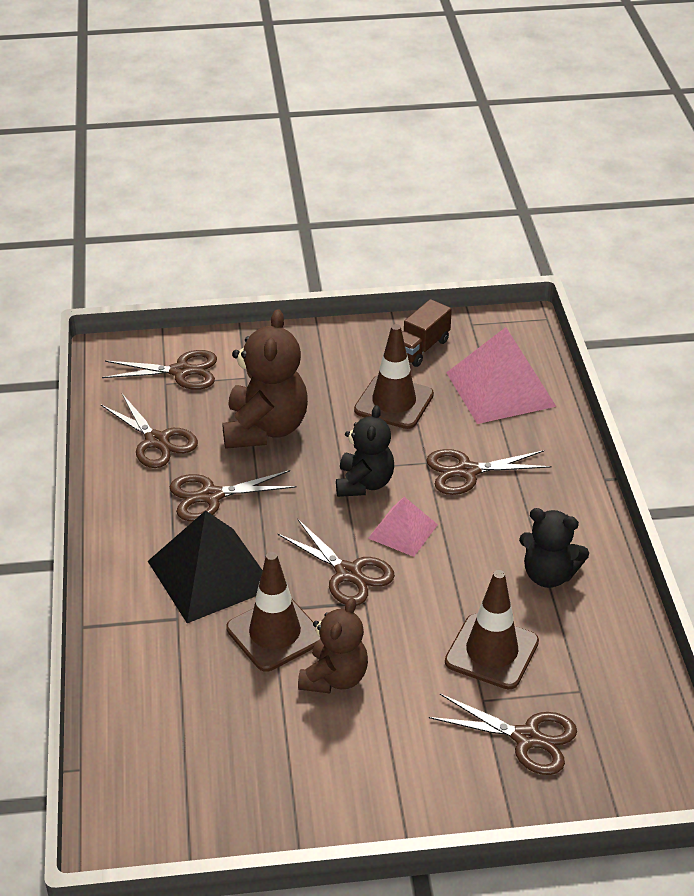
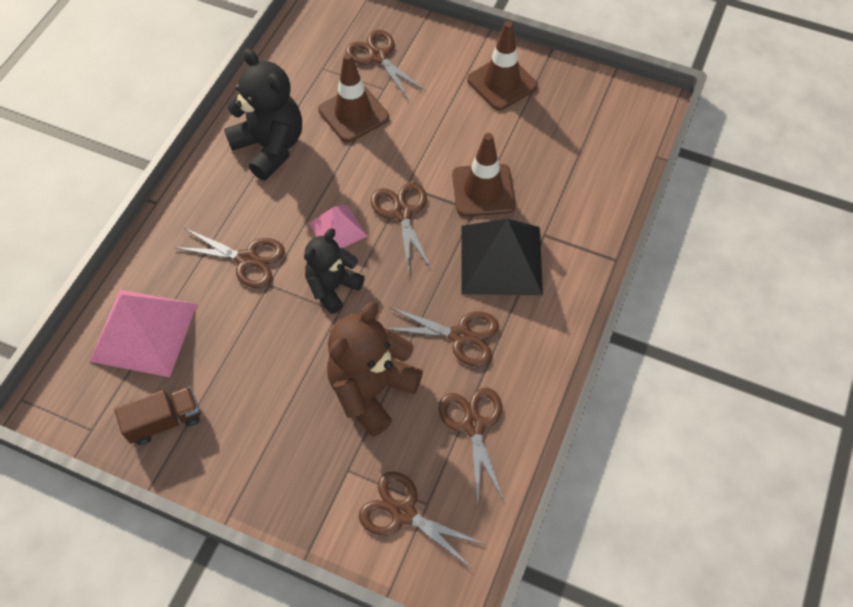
camera: 150 degrees left, 20 degrees up
brown teddy bear [298,598,368,693] -> none
brown traffic cone [354,324,434,429] -> brown traffic cone moved to [467,21,538,110]
black teddy bear [519,508,589,588] -> black teddy bear [224,48,302,180], size x1.53

